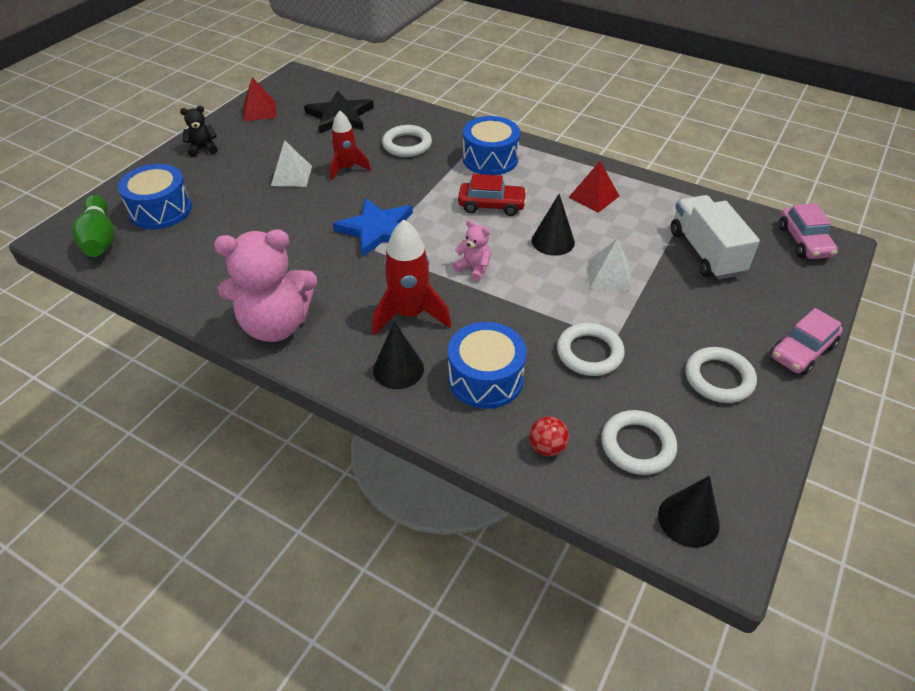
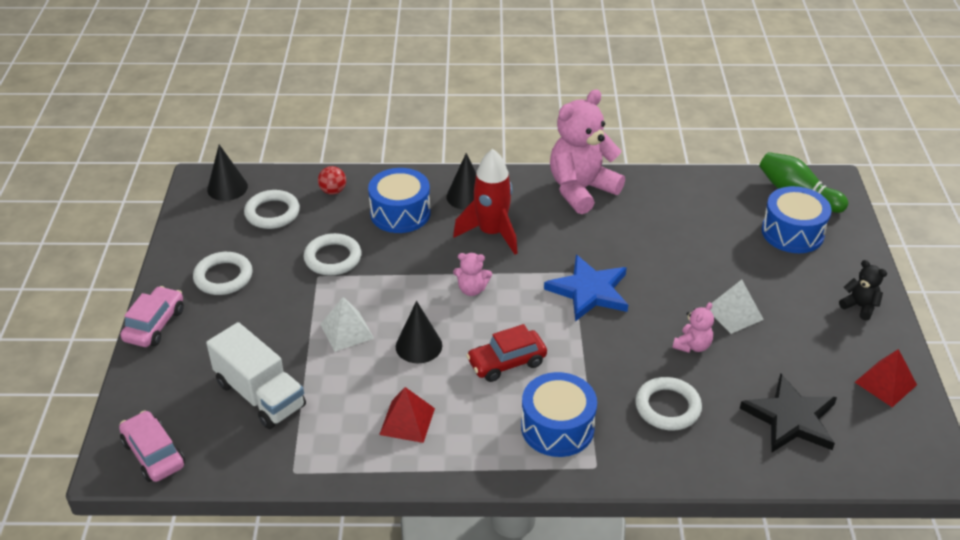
camera: 150 degrees right, 5 degrees down
black teddy bear [180,106,218,157] -> black teddy bear turned 90 degrees counterclockwise [839,260,887,321]
red rocket [330,111,371,180] -> pink teddy bear [672,302,714,353]

